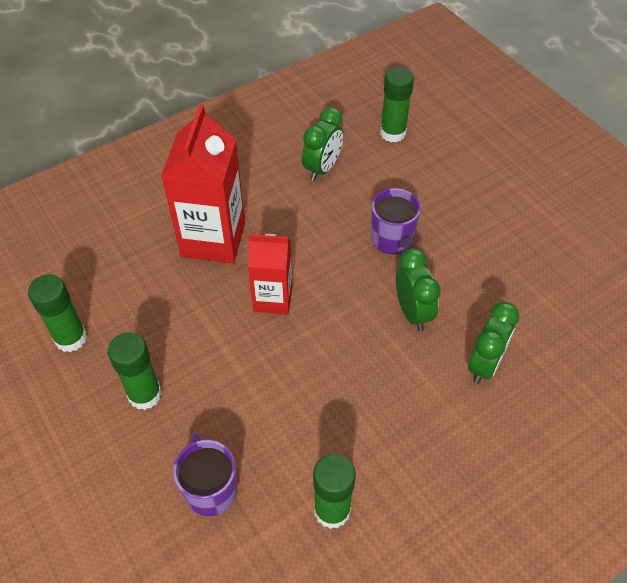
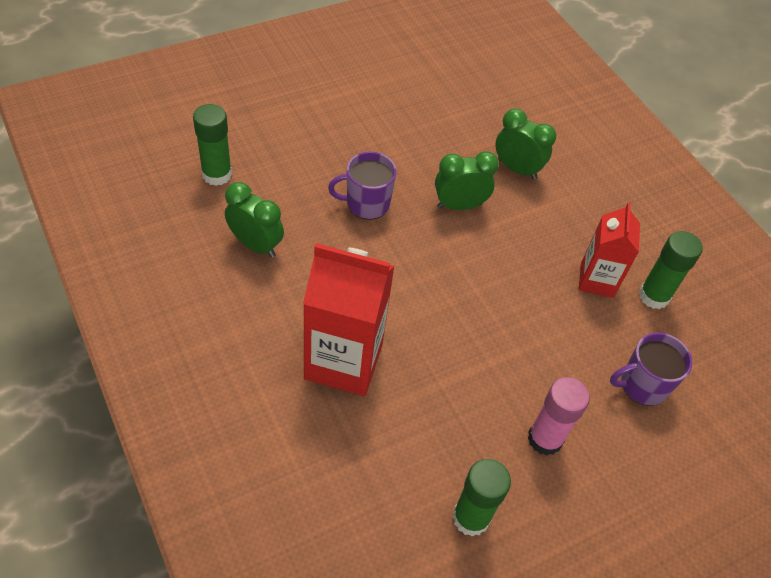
camera: 90 degrees left, 0 degrees up
green glue stick [108,332,162,410] -> pink glue stick [528,377,590,456]
red carton [248,234,292,314] -> red carton moved to [579,202,640,298]

